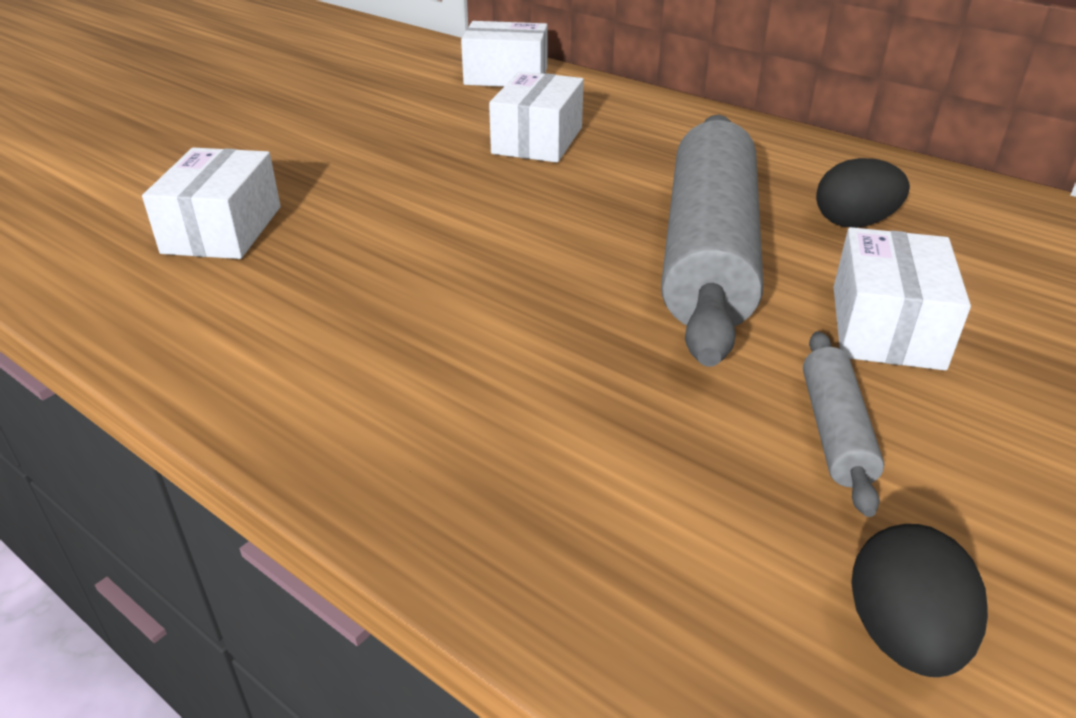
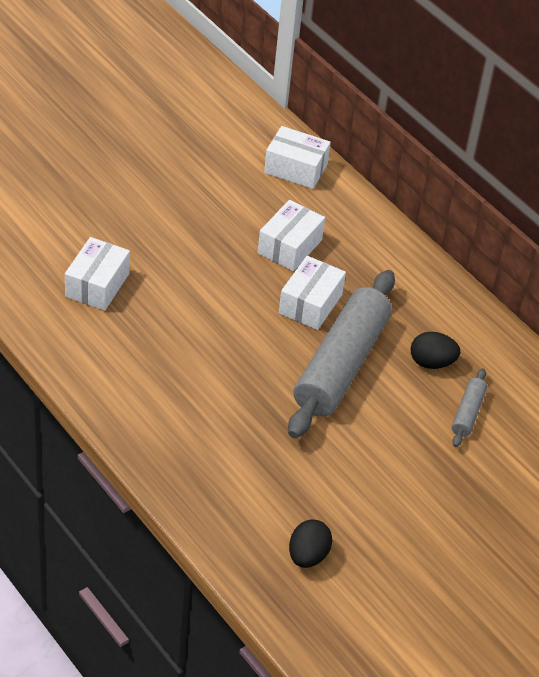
camera: 10 degrees right, 10 degrees up
grey rolling pin [803,331,884,517] -> grey rolling pin moved to [452,368,487,447]
white box [834,227,971,371] -> white box moved to [279,256,346,330]

